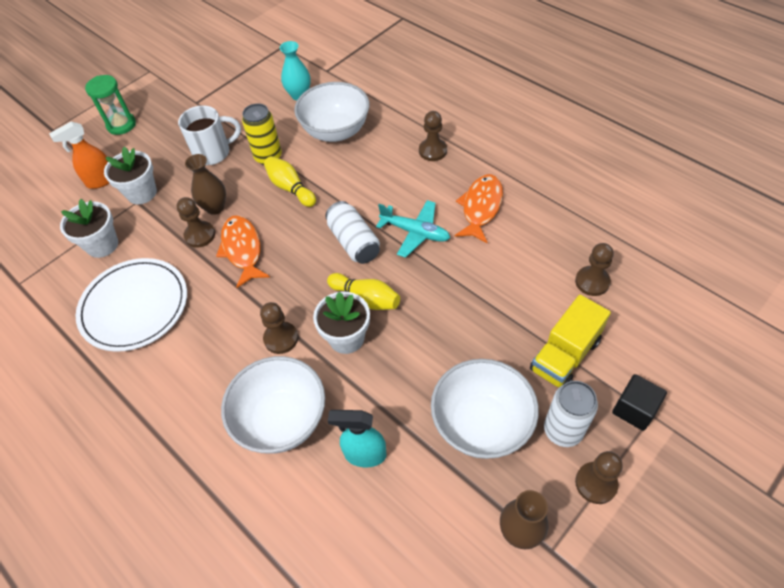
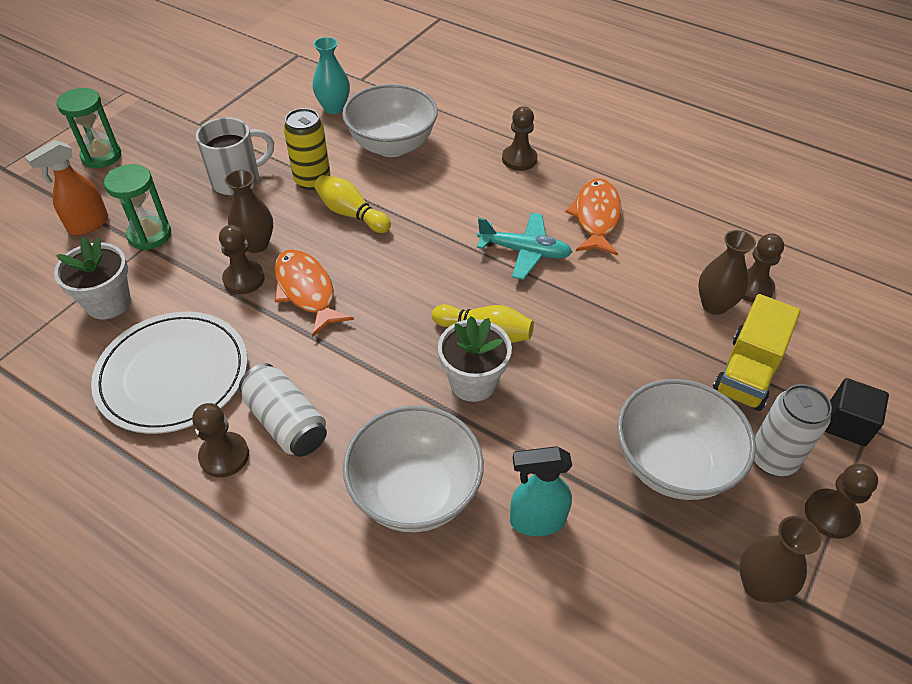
camera: 15 degrees left, 5 degrees down
white flower pot [104,146,157,204] -> green hourglass [104,164,171,250]
brown pawn [260,302,298,354] -> brown pawn moved to [192,403,249,478]
white can [325,201,380,264] -> white can moved to [239,363,327,457]
none -> brown vase [698,230,756,315]

